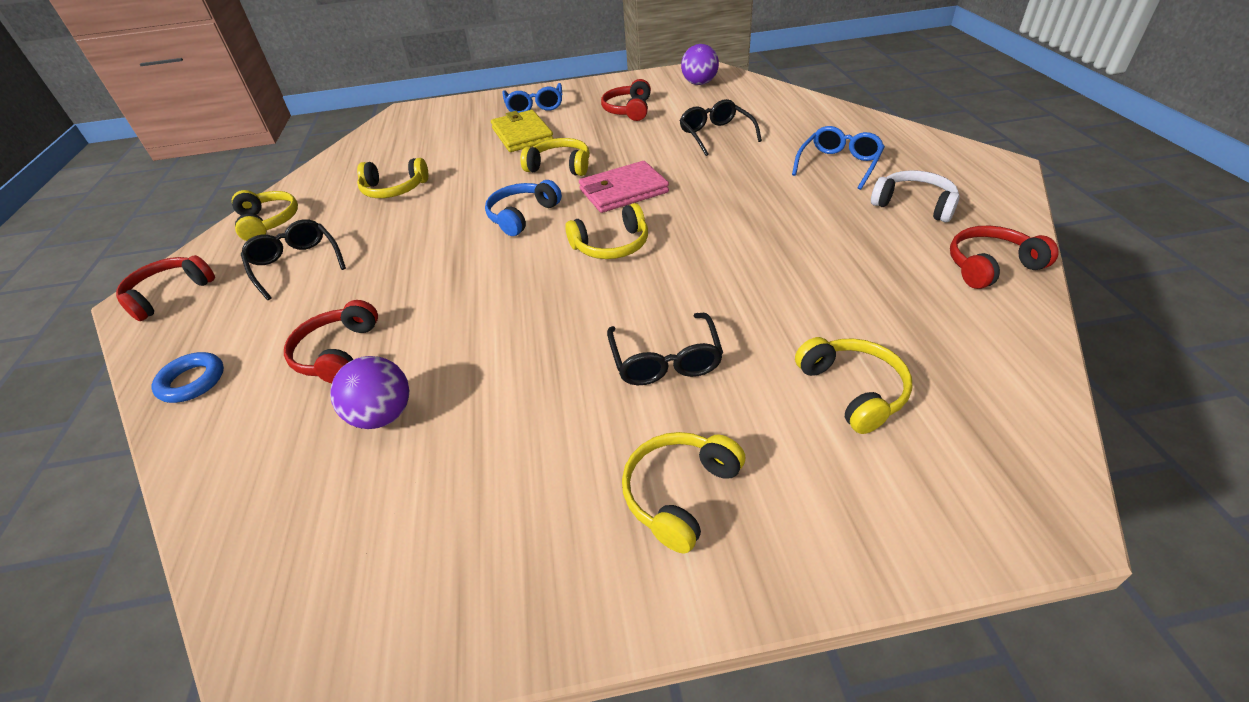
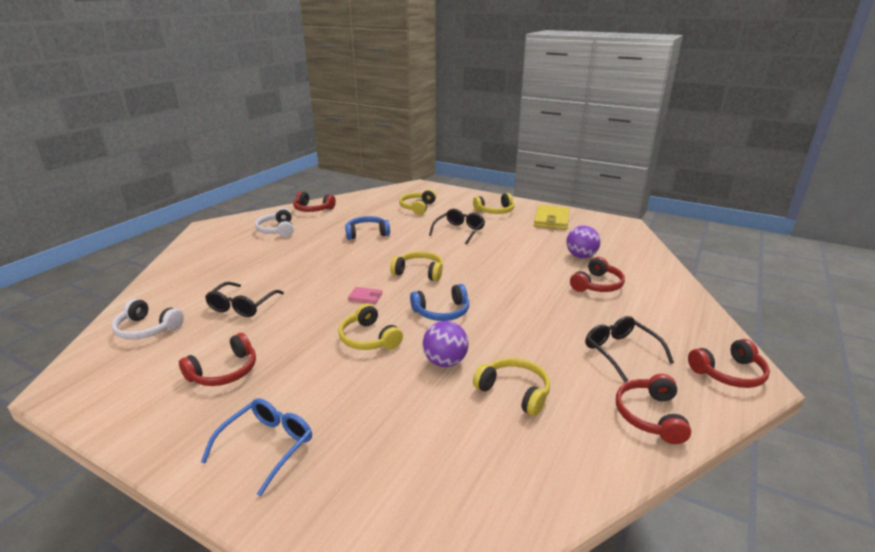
camera: 145 degrees left, 15 degrees down
blue ring [151,352,224,403] -> none
yellow headphones [232,190,298,241] -> red headphones [616,374,691,444]
black glasses [241,219,346,300] -> black glasses turned 150 degrees clockwise [585,316,674,382]
yellow wallet [491,110,554,152] -> yellow wallet moved to [534,205,570,230]
pink wallet [579,161,669,213] -> pink wallet [348,287,382,304], size x0.50
purple ball [681,44,719,85] -> purple ball moved to [423,321,468,367]
blue glasses [792,126,885,190] -> none
none -> white headphones [112,299,184,340]
none -> blue headphones [345,216,390,240]

